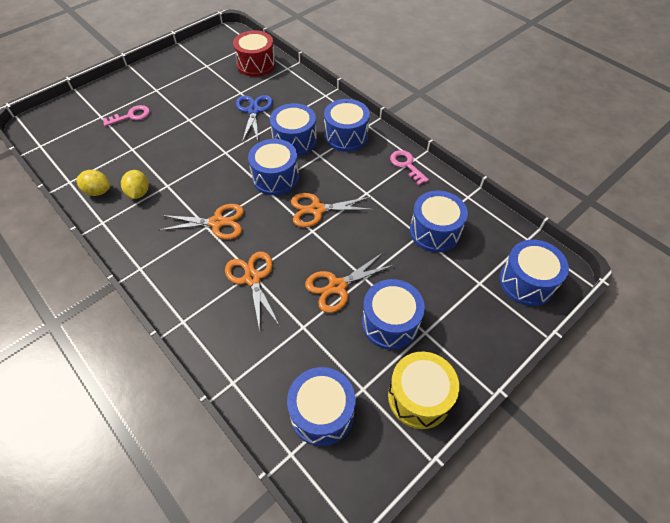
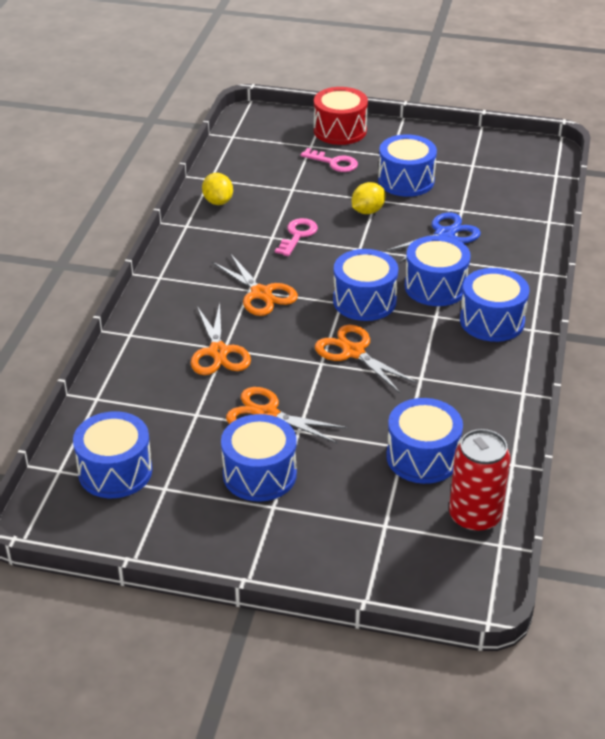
camera: 55 degrees right, 15 degrees down
yellow lemon [121,170,149,199] -> yellow lemon moved to [352,182,386,214]
orange scissors [225,251,280,331] -> orange scissors turned 135 degrees clockwise [191,303,251,375]
red drum [233,30,276,77] -> red drum moved to [314,87,368,145]
yellow drum [388,352,459,429] -> none
pink key [390,150,429,185] -> pink key moved to [275,218,318,256]
blue drum [499,240,569,306] -> blue drum moved to [378,134,437,197]
none -> red can [449,429,510,533]

